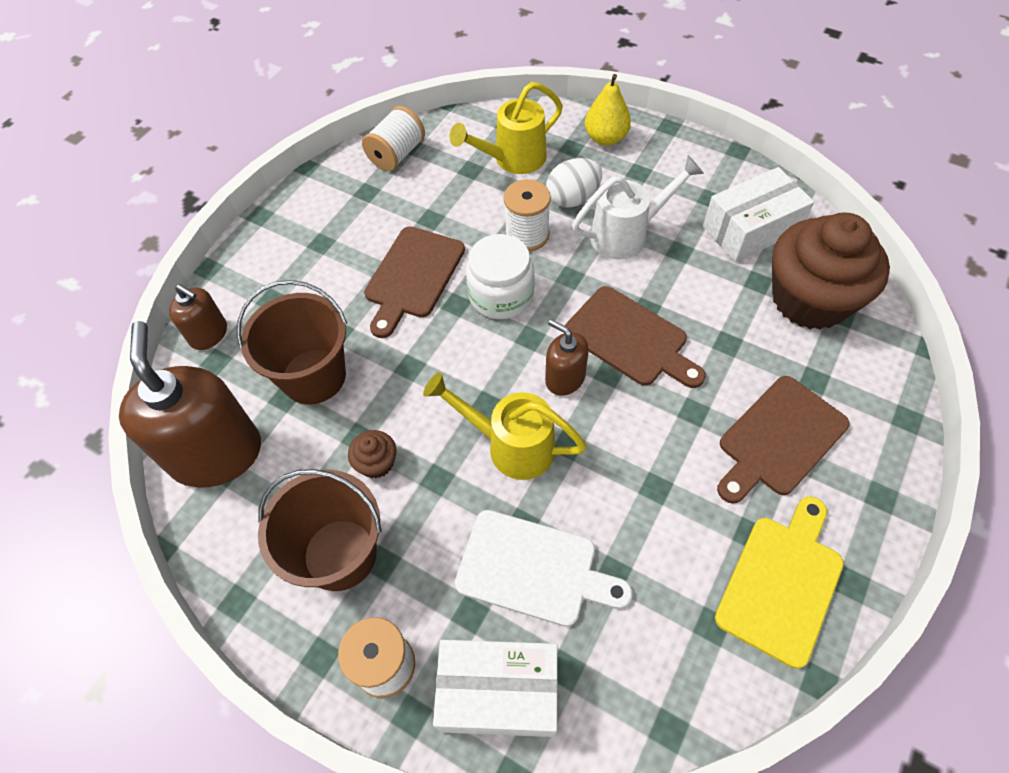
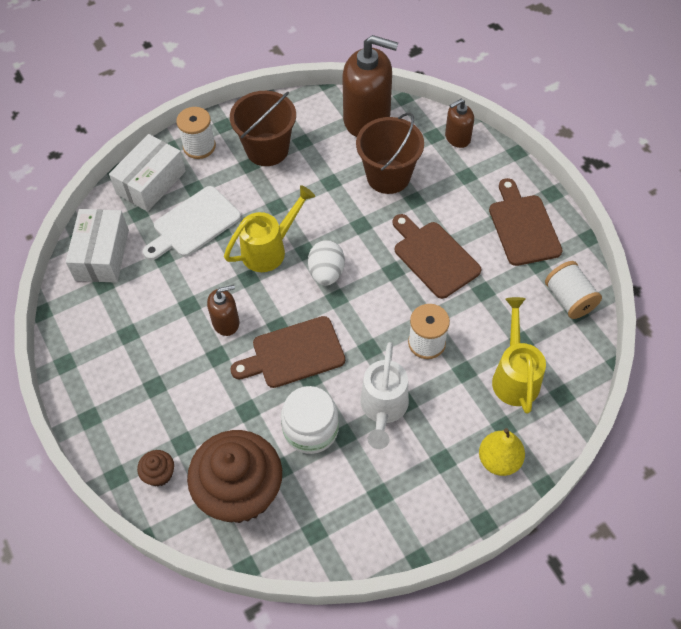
camera: 120 degrees right, 0 degrees up
brown cupcake [348,430,396,478] -> brown cupcake moved to [137,450,174,487]
white jar [466,234,535,319] -> white jar moved to [281,386,339,454]
brown soap dispenser [545,319,589,396] -> brown soap dispenser moved to [207,285,239,336]
white egg [546,158,602,208] -> white egg moved to [308,240,345,286]
white box [703,167,814,262] -> white box moved to [66,209,129,283]
yellow cutting board [715,496,844,669] -> none
brown cutting board [717,376,850,504] -> brown cutting board moved to [489,178,563,266]

